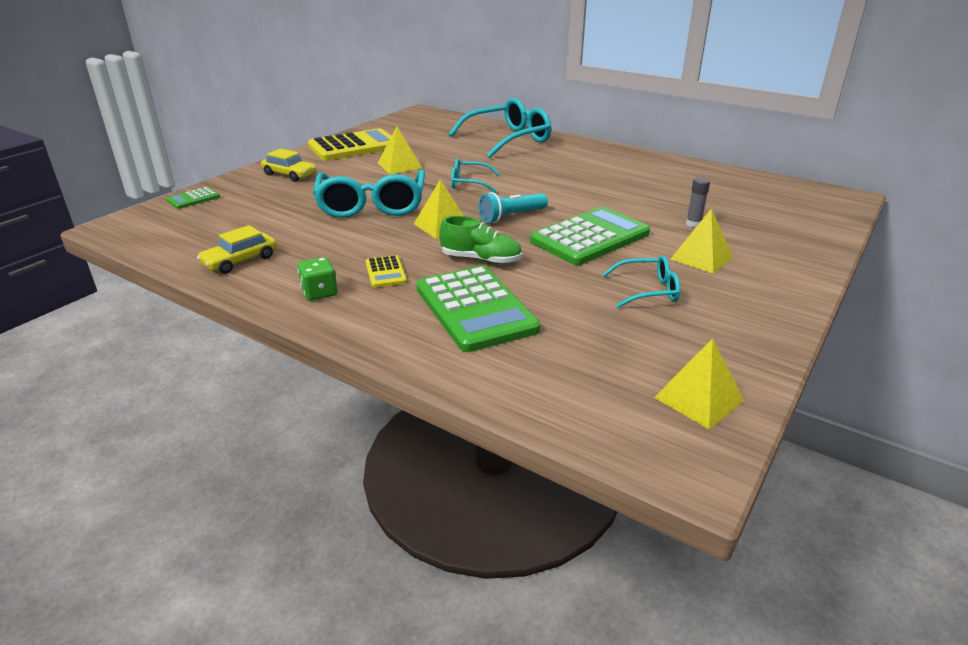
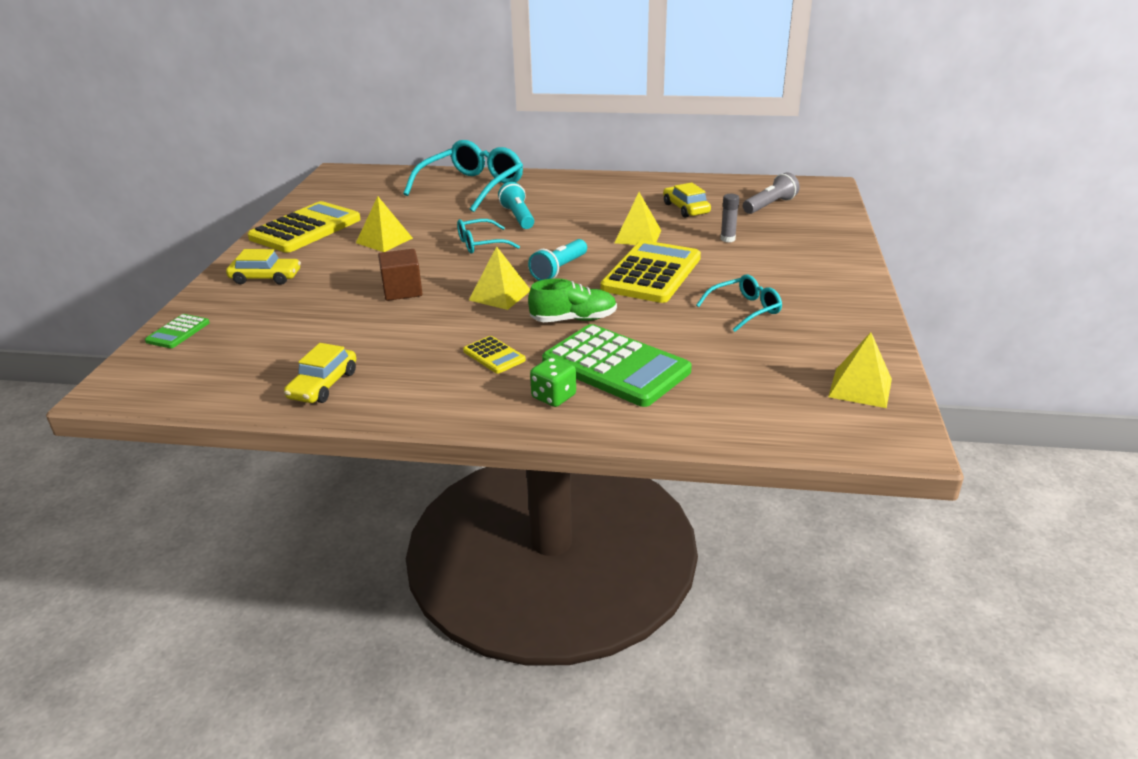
camera: 25 degrees left, 0 degrees up
green dice [298,257,338,301] -> green dice moved to [530,357,576,407]
turquoise glasses [313,169,425,218] -> brown cube [378,249,423,301]
green calculator [530,207,650,265] -> yellow calculator [601,240,701,303]
yellow pyramid [670,208,733,274] -> yellow pyramid moved to [614,192,661,245]
none -> turquoise flashlight [498,182,534,229]
none -> yellow car [663,183,711,218]
none -> grey flashlight [743,172,800,214]

